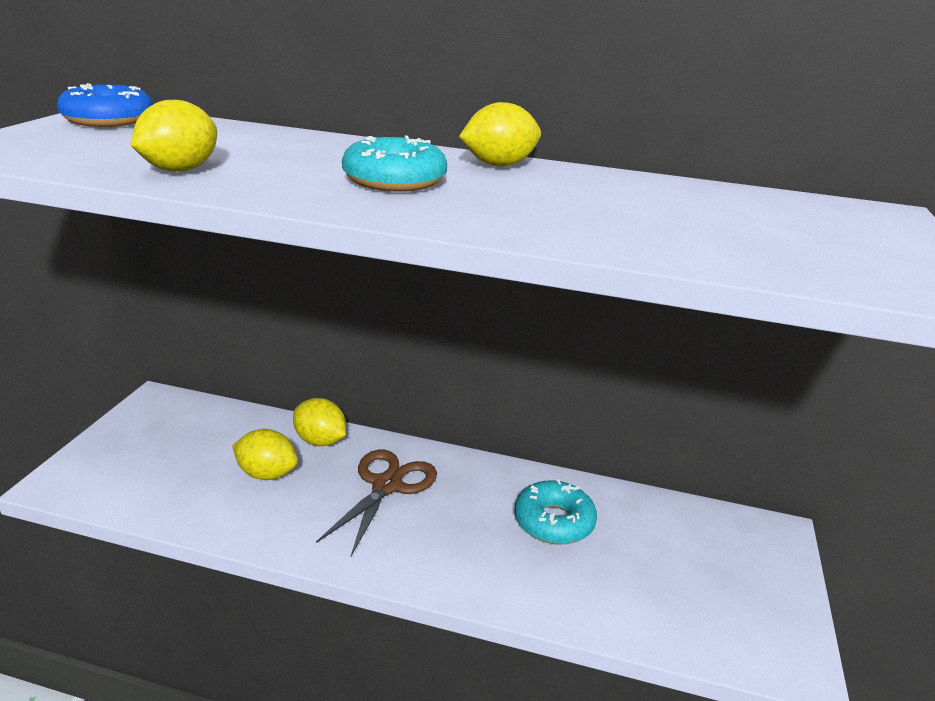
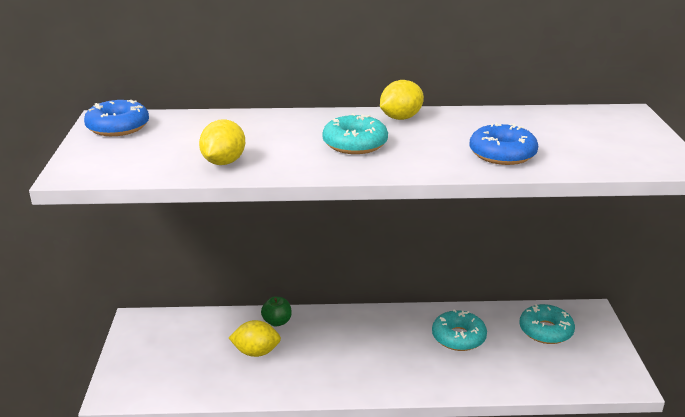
camera: 15 degrees left, 0 degrees up
yellow lemon [293,398,346,446] -> green apple [261,297,292,327]
brown scissors [316,450,437,556] -> none
none -> blue donut [470,123,538,165]
none -> turquoise donut [519,304,575,344]

